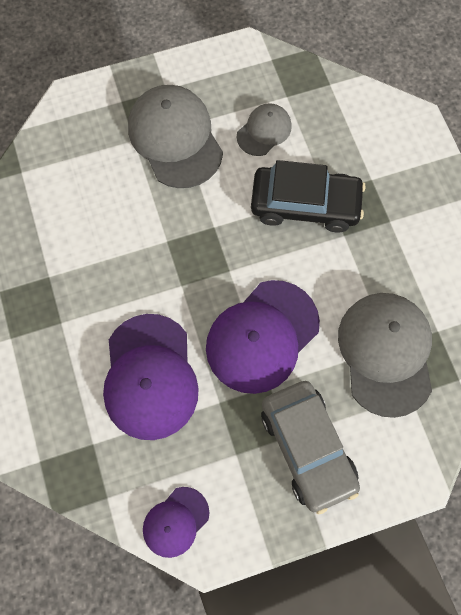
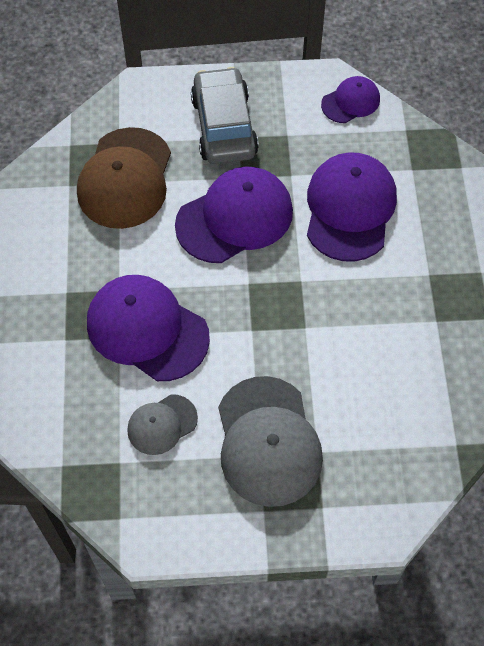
camera: 165 degrees left, 10 degrees down
black car [251,160,366,233] -> purple cap [87,275,210,381]
grey cap [338,293,432,418] -> brown cap [77,127,171,229]

